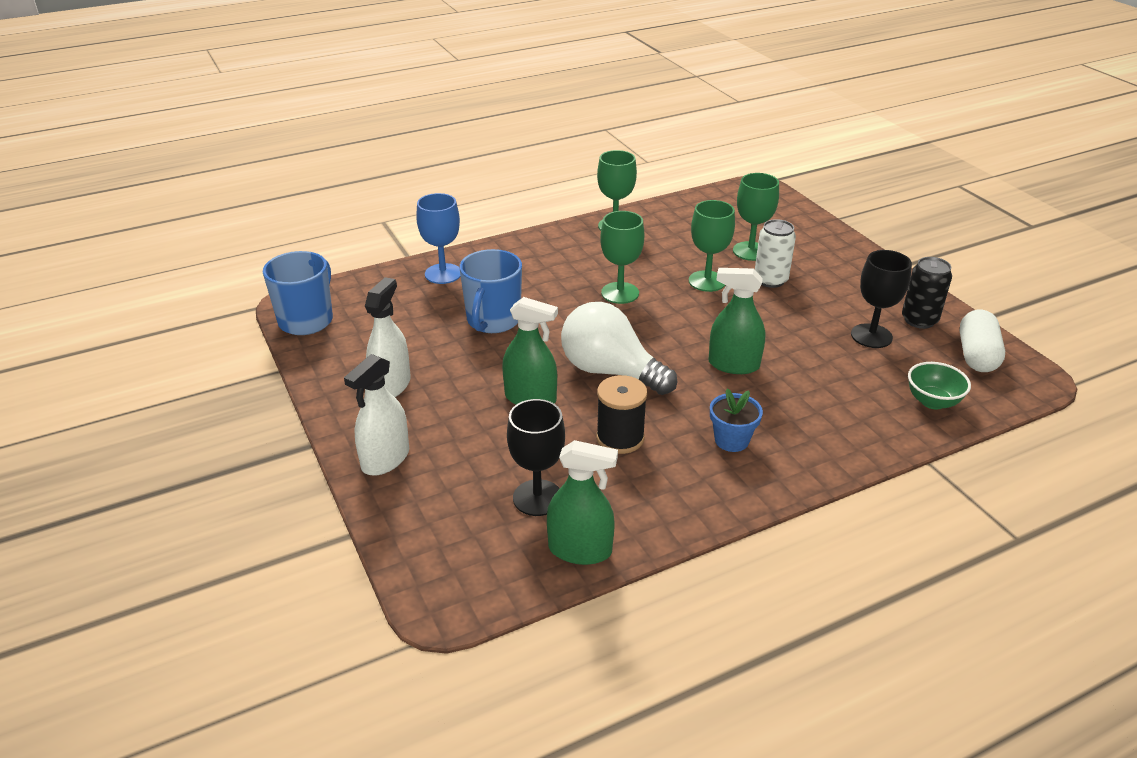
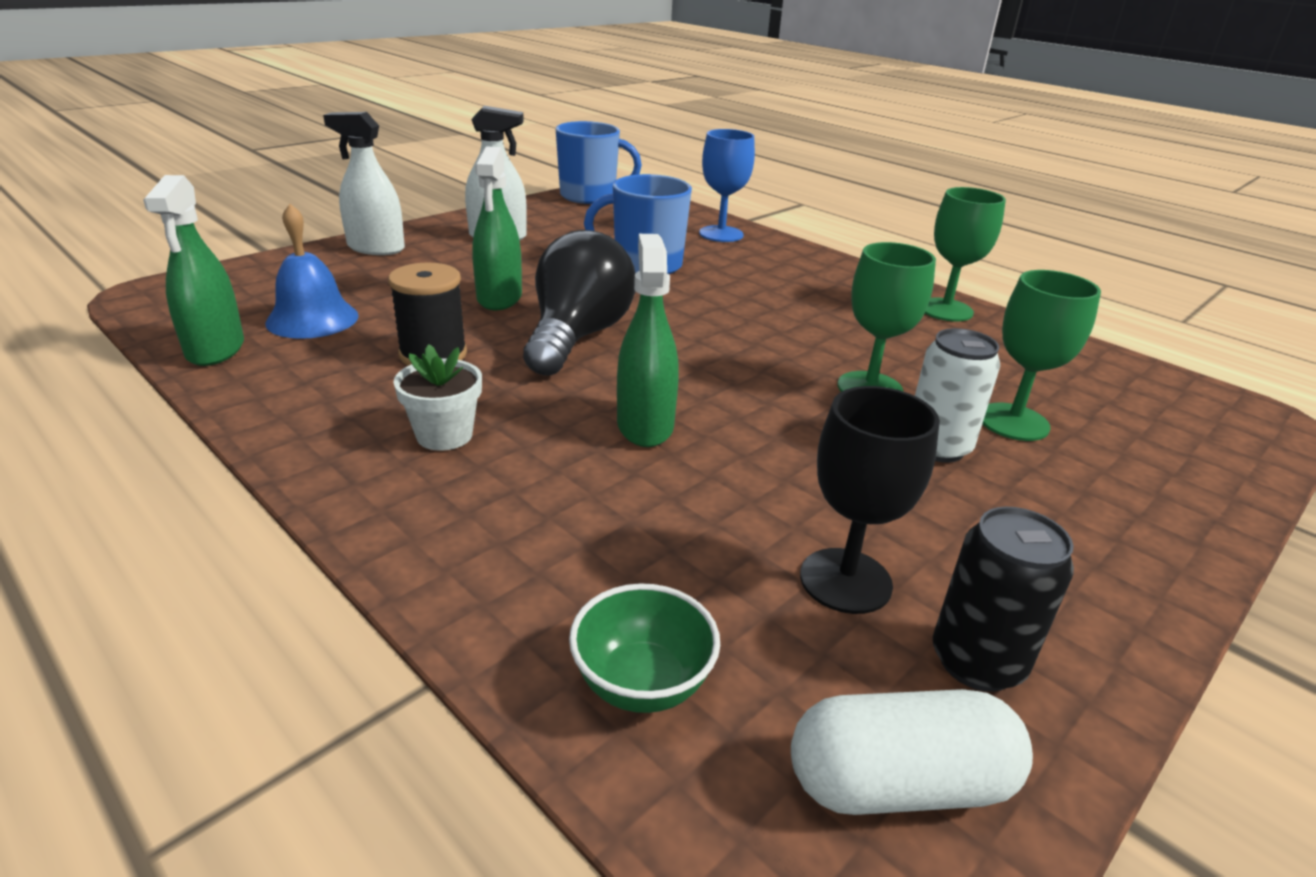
camera: 70 degrees right, 5 degrees down
black goblet [507,399,565,516] -> blue bell [265,204,359,339]
white light bulb [561,302,677,395] -> black light bulb [523,230,635,376]
green goblet [600,211,644,304] -> none
blue flower pot [710,389,763,452] -> white flower pot [393,344,482,451]

